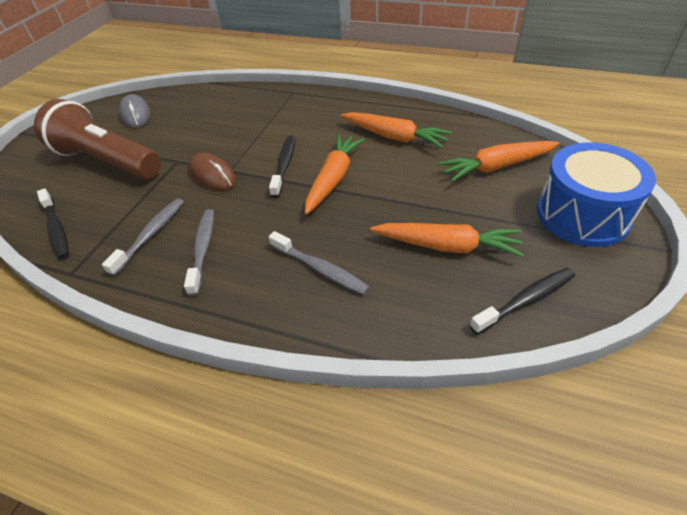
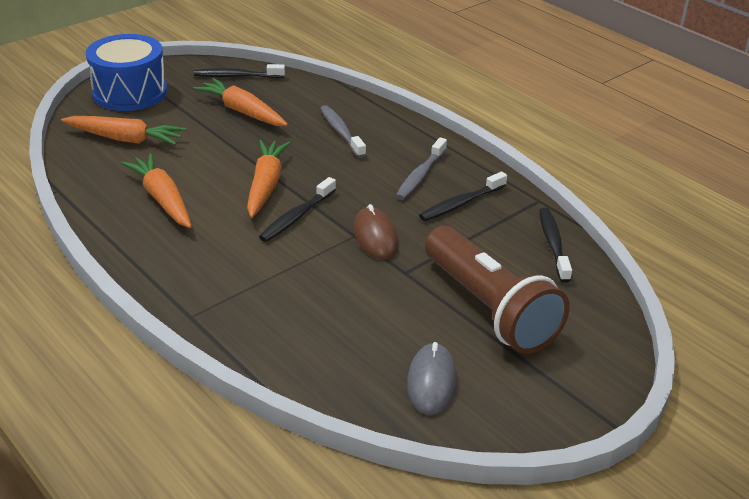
camera: 155 degrees left, 10 degrees down
grey toothbrush [102,198,184,276] -> black toothbrush [419,172,507,221]
orange carrot [305,134,365,214] -> orange carrot turned 135 degrees clockwise [247,140,290,218]

